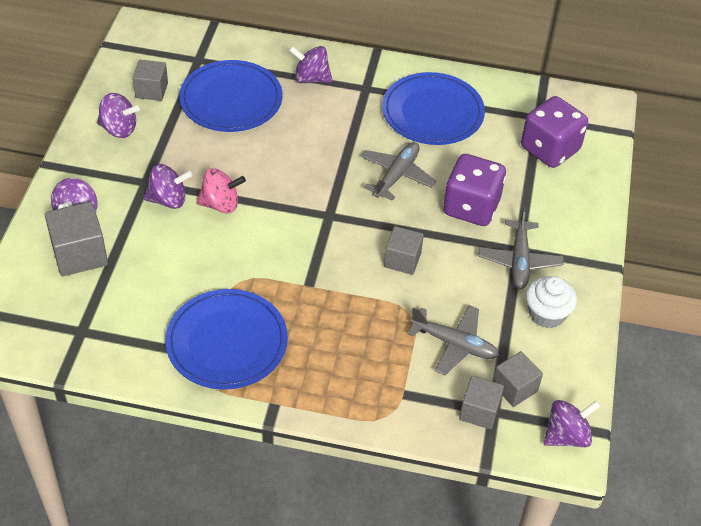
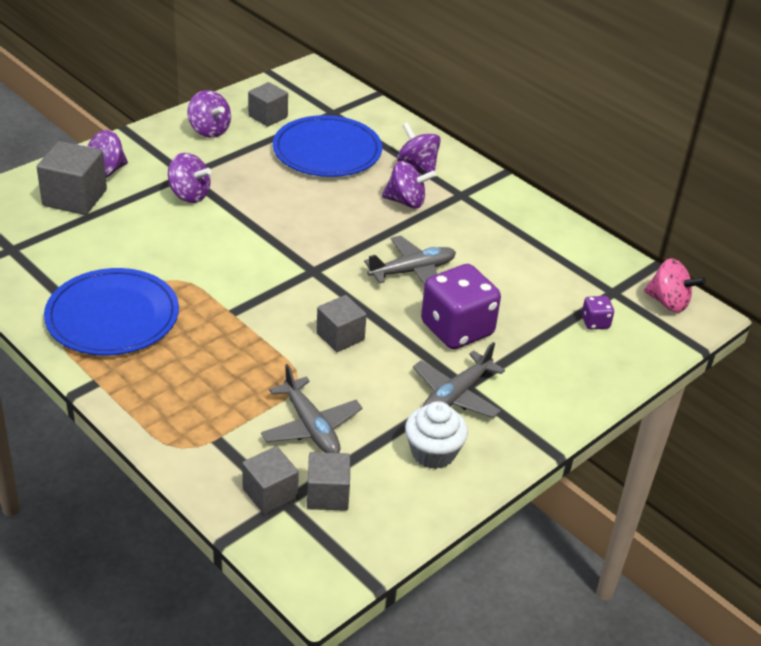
camera: 35 degrees right, 10 degrees down
pink spinning top [196,168,246,213] -> pink spinning top moved to [644,258,706,313]
blue plate [382,72,485,145] -> none
purple dice [521,96,588,168] -> purple dice [582,296,614,330], size x0.44
purple spinning top [543,400,601,447] -> purple spinning top moved to [382,161,436,208]

